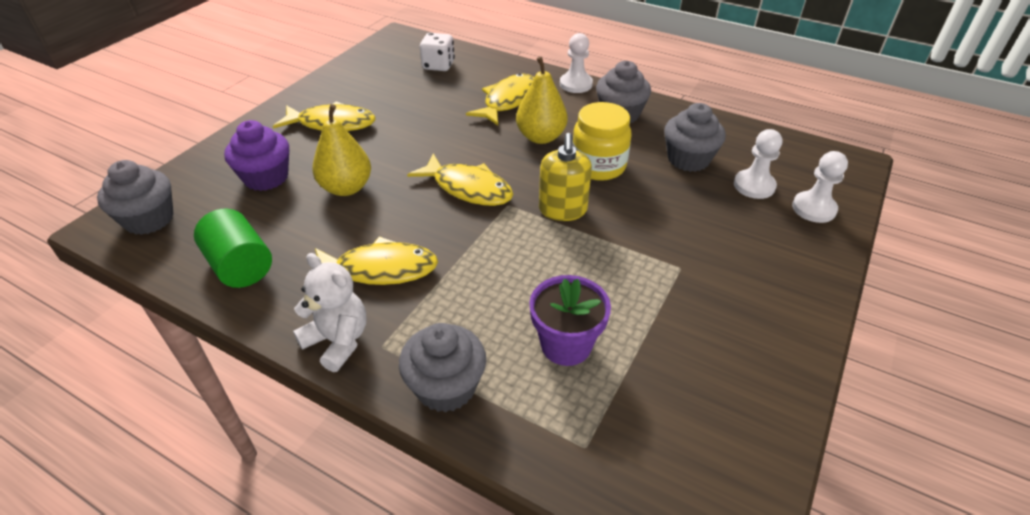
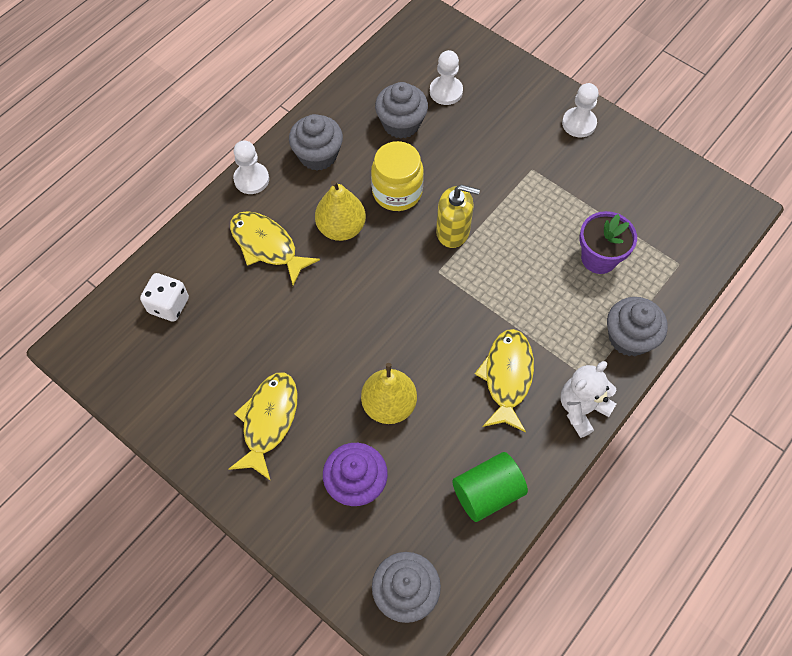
camera: 80 degrees left, 20 degrees up
yellow fish [407,154,513,206] -> none
white pawn [792,151,848,223] -> white pawn moved to [562,83,599,138]

